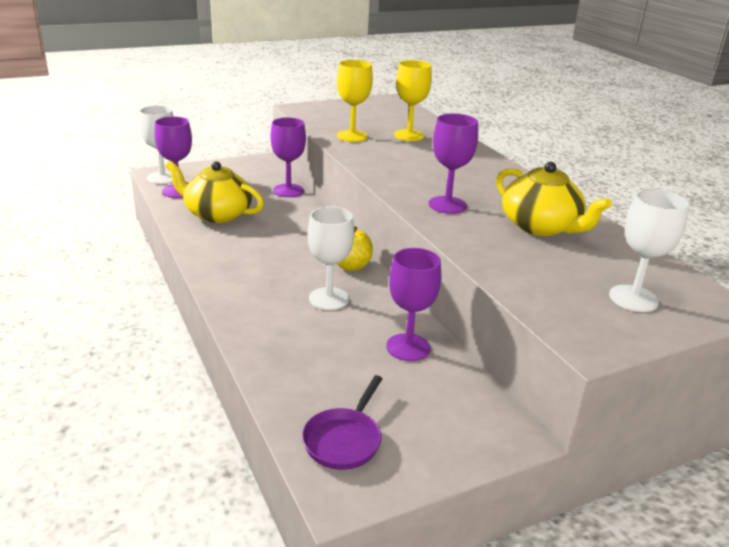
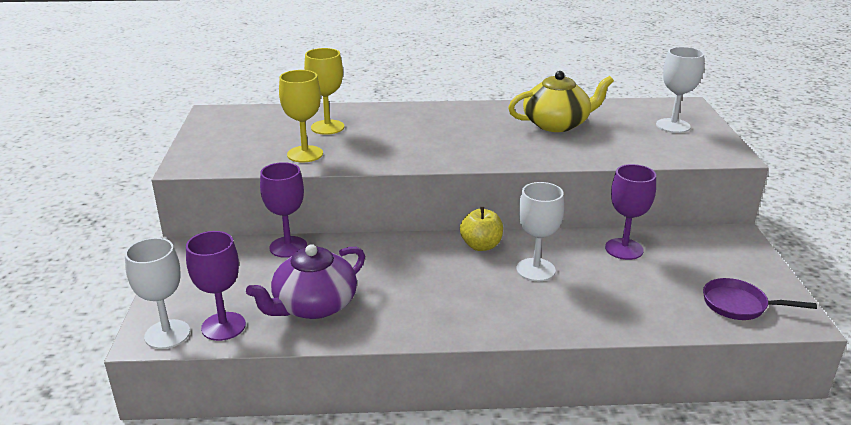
camera: 65 degrees left, 0 degrees up
yellow teapot [166,161,264,223] -> purple teapot [246,244,365,319]
purple pan [302,375,383,470] -> purple pan turned 150 degrees clockwise [703,278,817,320]
purple goblet [428,114,478,214] -> none

